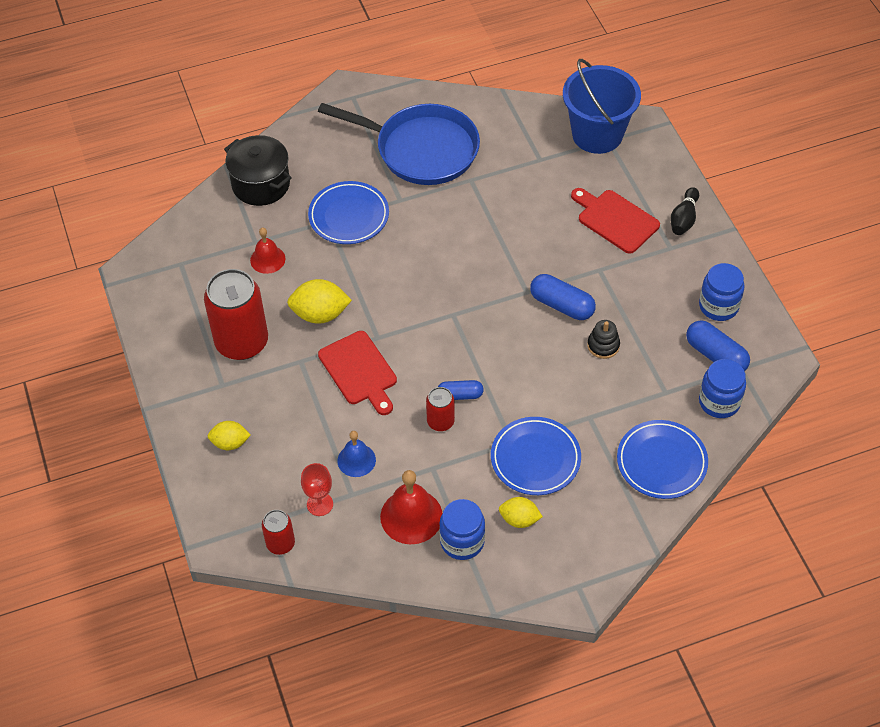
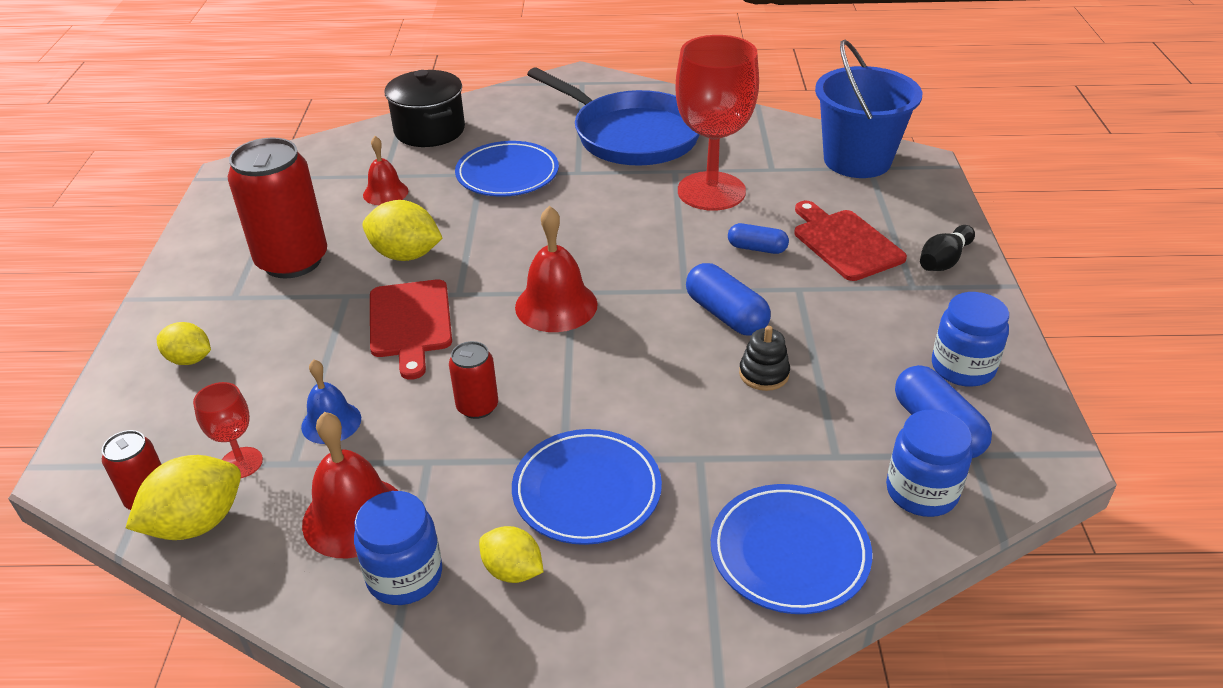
camera: 20 degrees right, 15 degrees down
blue capsule [438,380,484,400] -> blue capsule moved to [728,223,789,254]
none -> yellow lemon [126,455,241,540]
none -> red bell [515,206,598,332]
none -> red goblet [676,35,759,211]

